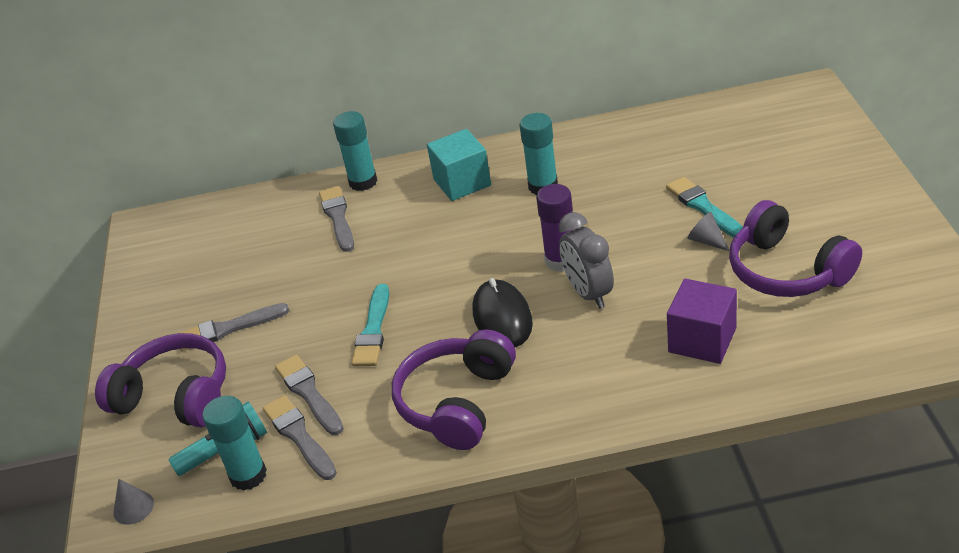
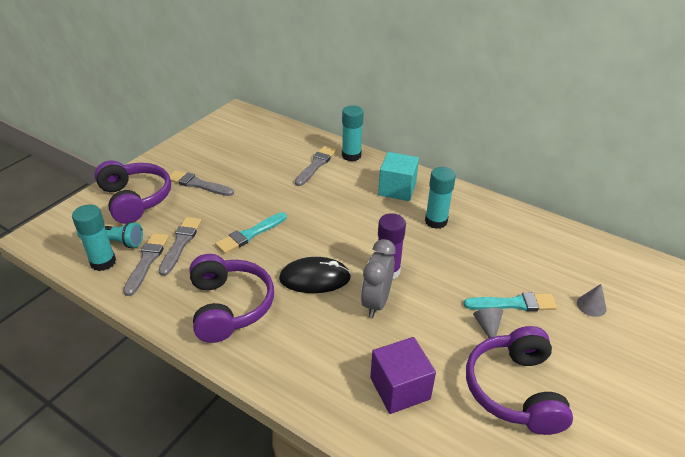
camera: 35 degrees right, 0 degrees up
grey cone [113,479,154,525] -> grey cone moved to [577,284,607,317]
purple headphones [392,329,516,450] -> purple headphones turned 105 degrees clockwise [189,254,274,343]
black mouse [473,278,533,347] -> black mouse turned 60 degrees clockwise [279,257,351,293]
turquoise brush [666,177,743,238] -> turquoise brush turned 75 degrees clockwise [464,292,557,311]

